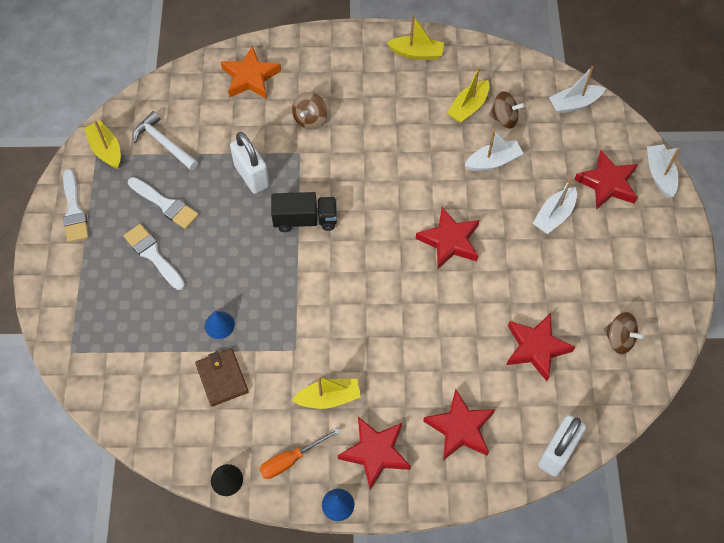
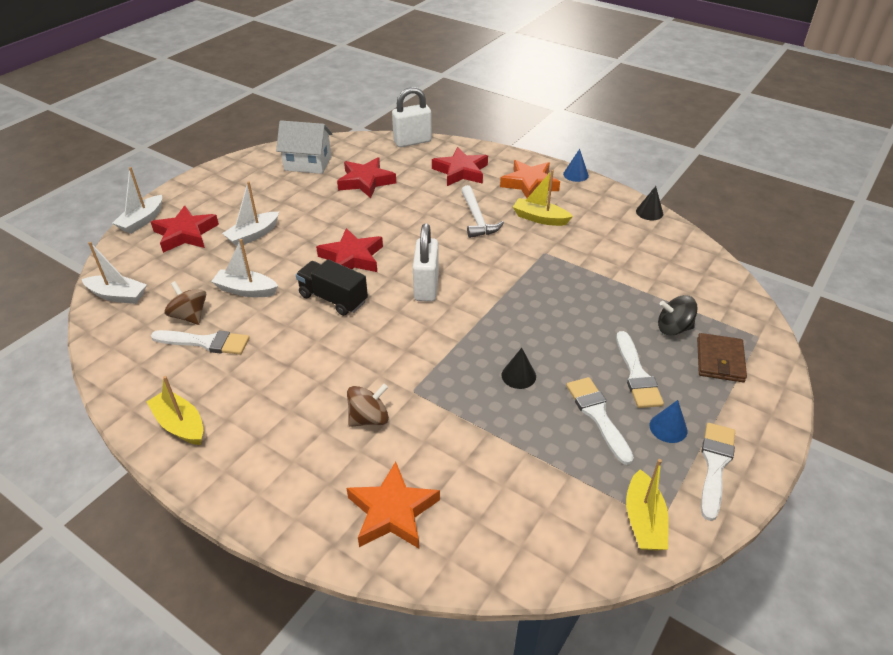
camera: 145 degrees left, 20 degrees down
white hammer [133,111,198,171] -> white hammer moved to [461,185,504,238]
brown wallet [195,348,249,407] -> brown wallet moved to [697,333,747,382]
blue cone [205,311,235,339] -> blue cone moved to [649,400,687,443]
white padlock [230,132,269,194] -> white padlock moved to [413,223,439,302]
orange screwdriver [259,428,340,479] -> none
black truck [271,192,337,232] -> black truck moved to [296,259,368,316]
red star [338,417,411,490] -> orange star [500,160,560,198]
yellow boat [447,67,490,123] -> white brush [151,330,249,355]
white boat [533,179,577,234] -> white boat turned 150 degrees clockwise [222,181,279,246]
brown spinning top [604,312,644,354] -> white house [276,120,333,174]
none -> black cone [502,348,536,389]
none -> black spinning top [658,295,698,336]

